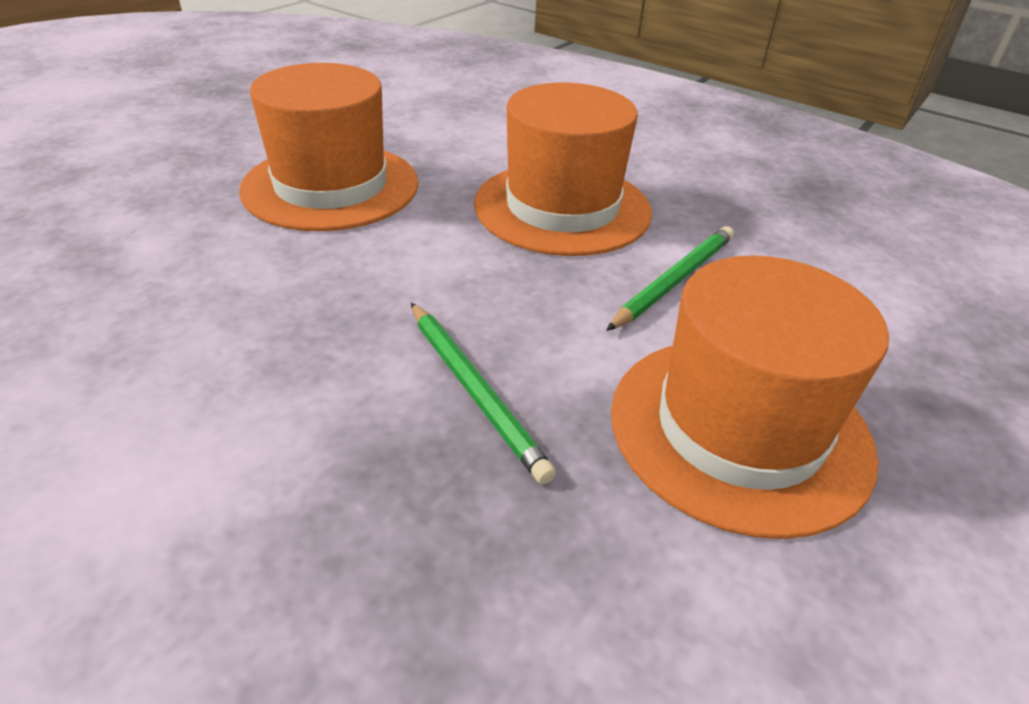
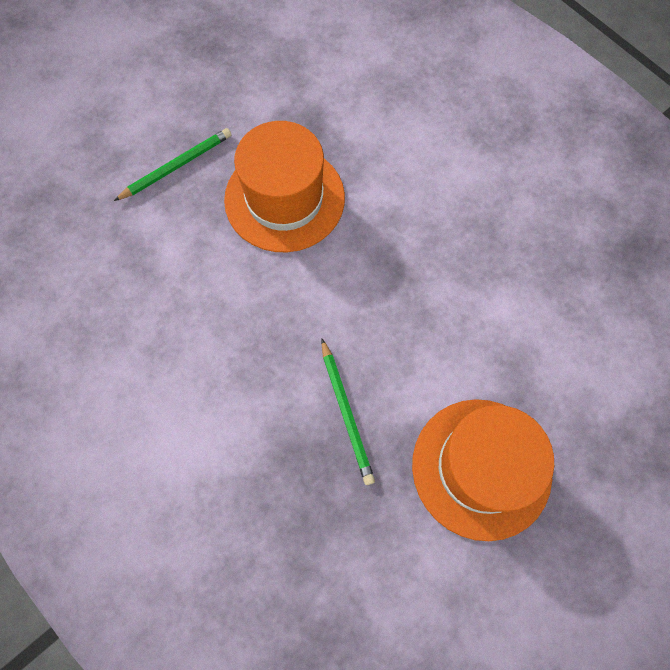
camera: 15 degrees right, 30 degrees up
orange hat [474,83,652,256] -> none
green pencil [606,226,734,331] -> green pencil moved to [114,128,232,201]

